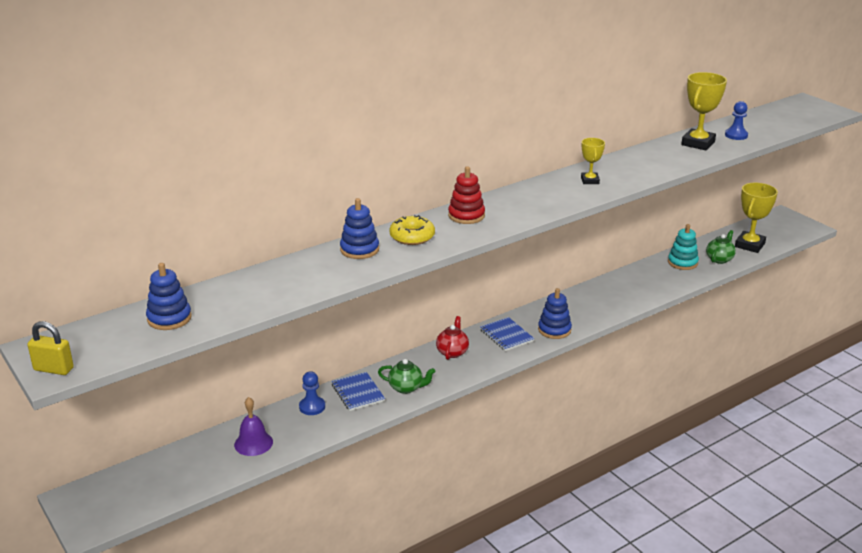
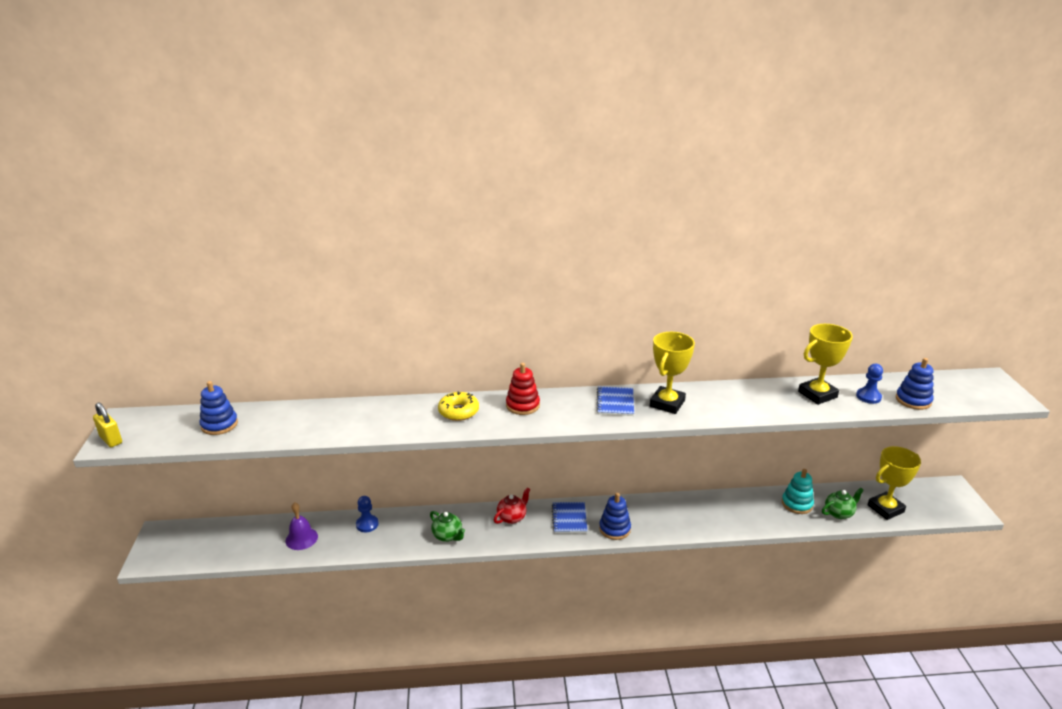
camera: 30 degrees right, 0 degrees up
blue notebook [332,372,385,411] -> blue notebook moved to [596,386,634,416]
blue stacking toy [340,198,379,259] -> blue stacking toy moved to [896,358,933,410]
yellow trophy [581,138,605,184] -> yellow trophy [650,332,695,414], size x1.75

